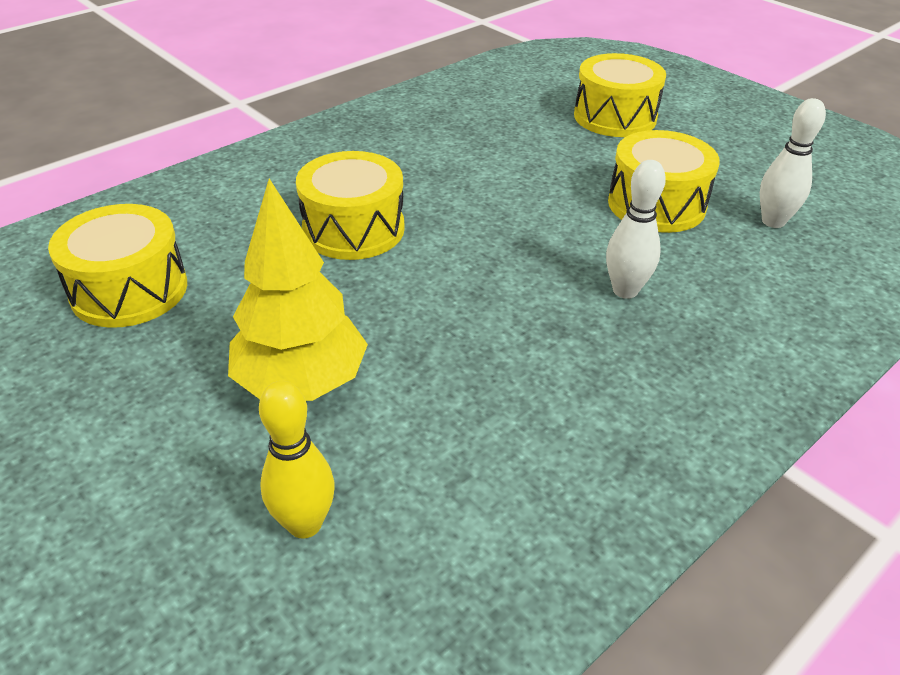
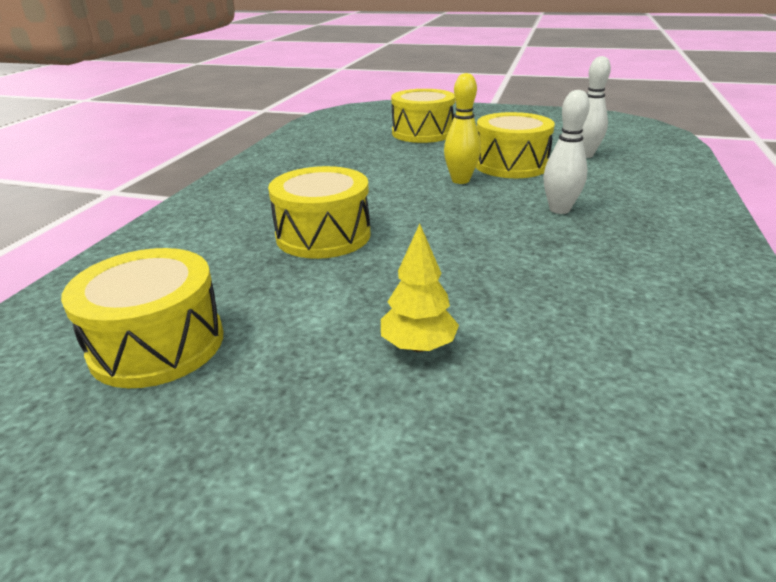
camera: 30 degrees left, 10 degrees down
yellow tree [228,179,368,401] -> yellow tree [381,224,459,352], size x0.56
yellow bowling pin [259,381,335,539] -> yellow bowling pin moved to [444,73,481,184]

